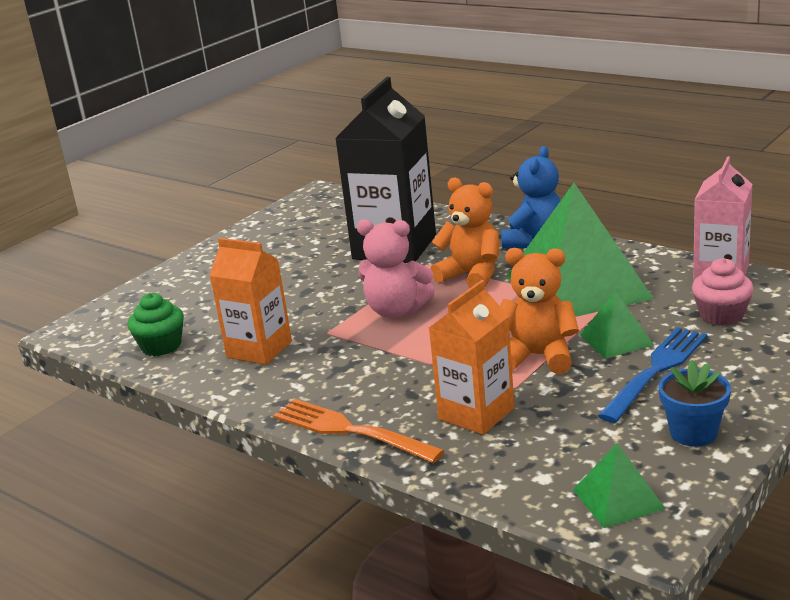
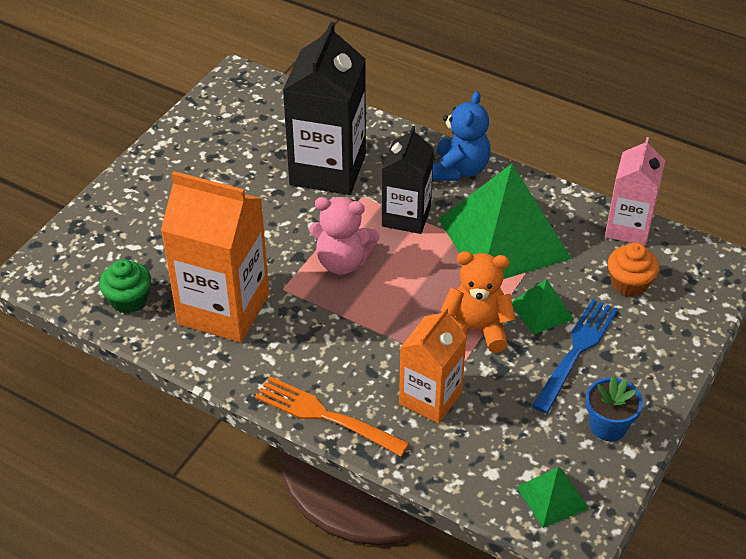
camera: 10 degrees left, 20 degrees up
orange carton [209,238,292,365] -> orange carton [161,171,269,342], size x1.60
orange teddy bear [431,177,500,288] -> black carton [382,126,434,234]
pink cupcake [692,258,754,326] -> orange cupcake [608,243,659,297]

